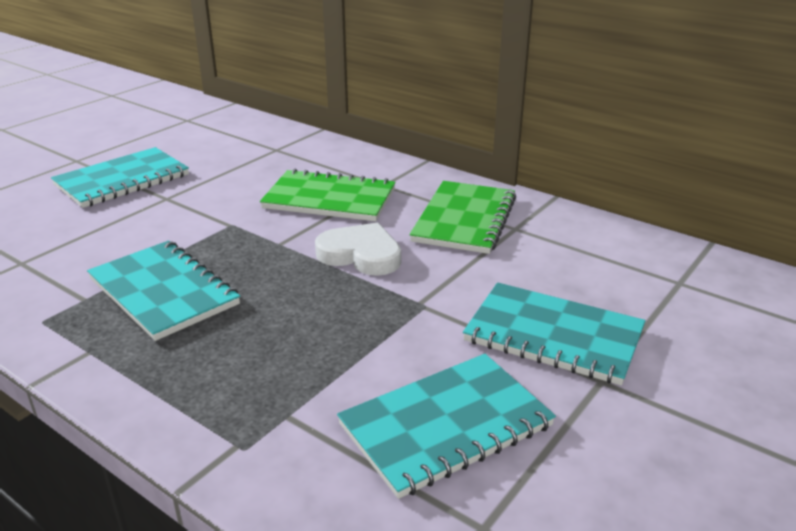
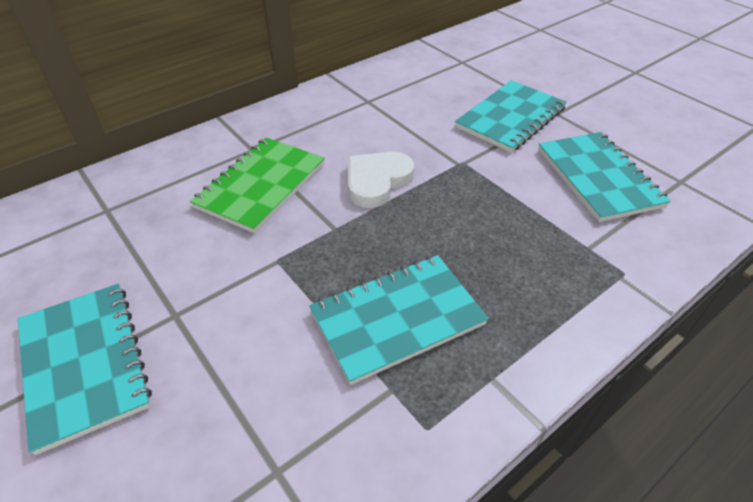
camera: 75 degrees left, 15 degrees up
green notebook [410,181,516,254] -> none

